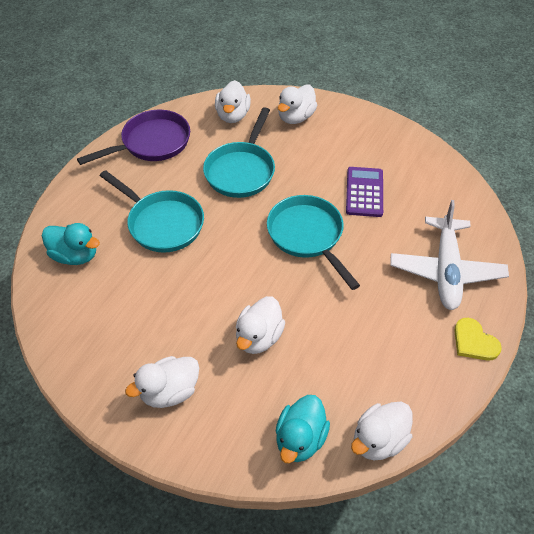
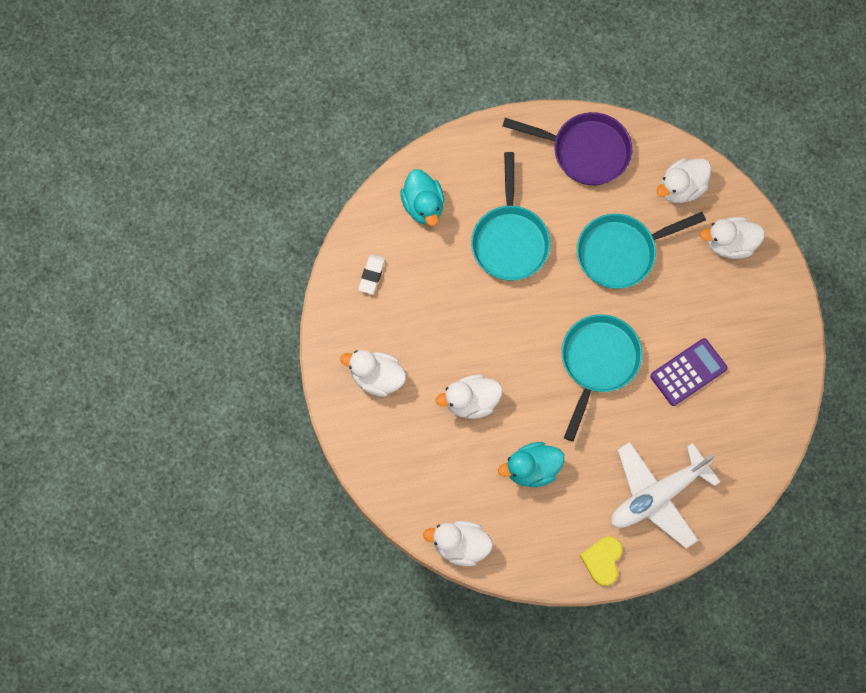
camera: 50 degrees right, 20 degrees up
turquoise duck [276,395,330,463] -> turquoise duck moved to [498,442,564,487]
none -> white eraser [358,254,386,294]

